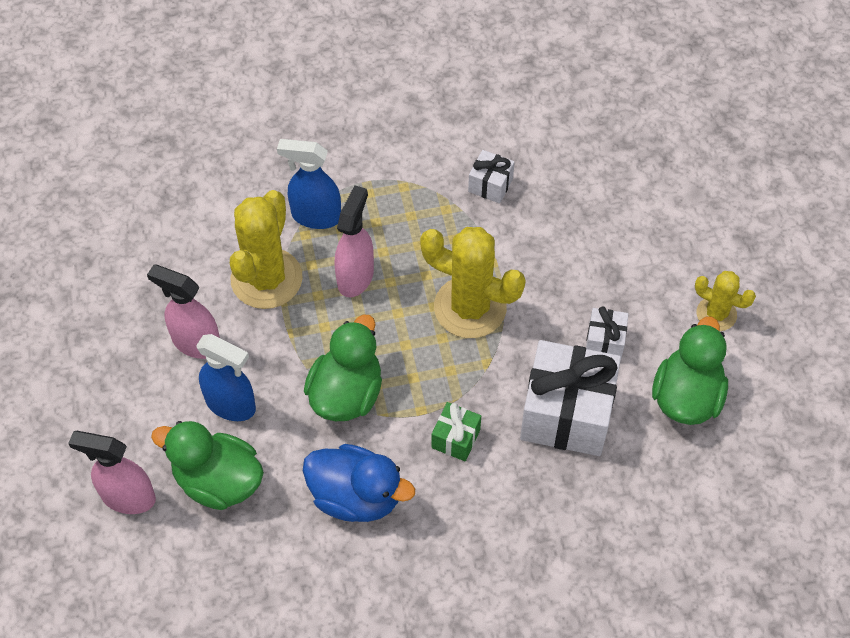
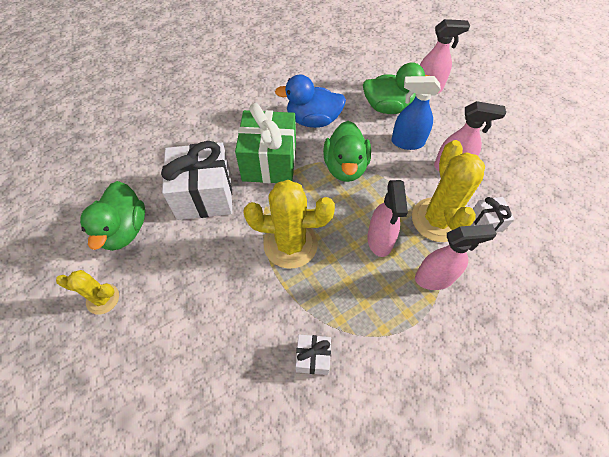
camera: 160 degrees right, 0 degrees up
blue spray bottle [277,139,341,229] -> pink spray bottle [415,224,497,290]
green gift [432,402,481,461] -> green gift [235,103,296,183], size x2.12
white gift [586,306,629,358] -> white gift moved to [473,197,514,232]

